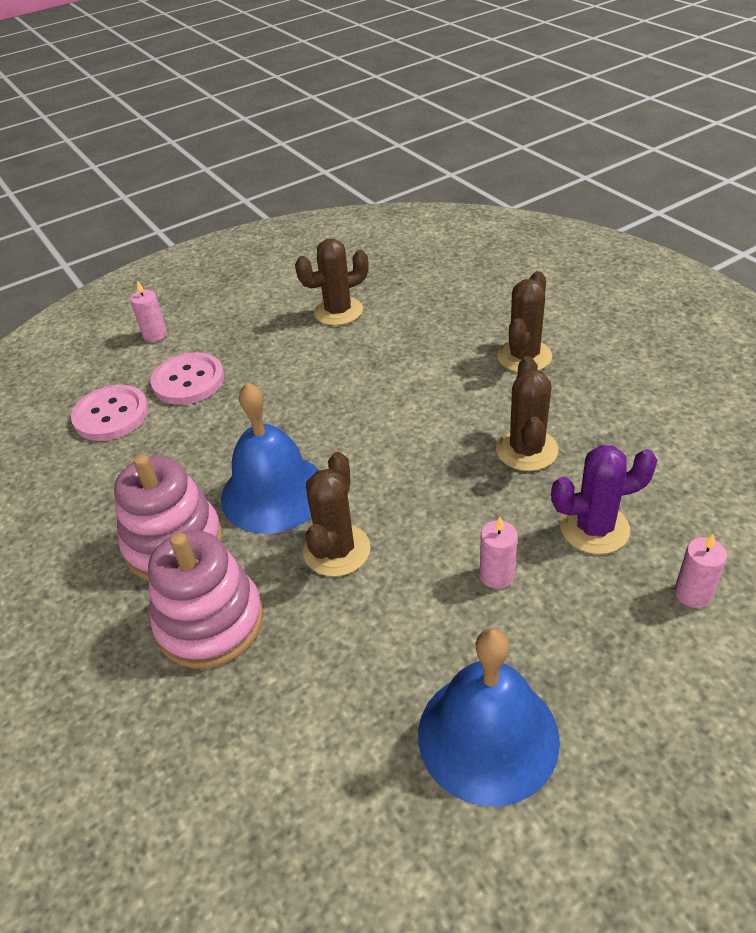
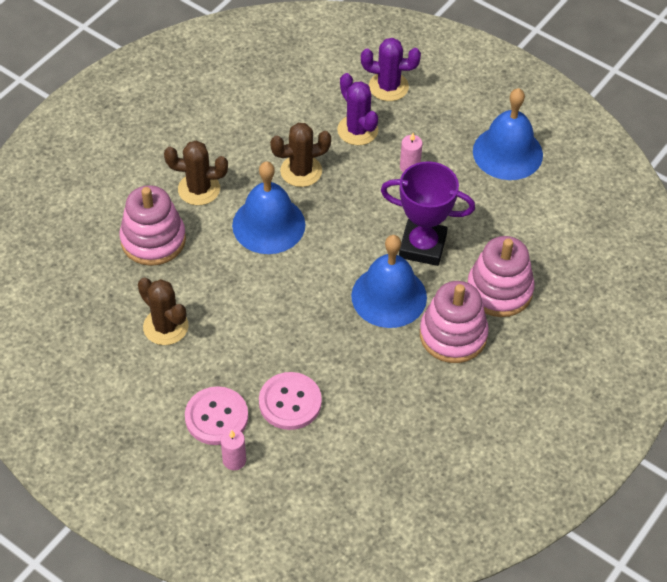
camera: 115 degrees left, 10 degrees up
pink button [71,385,149,441] -> pink button moved to [185,386,248,445]
brown cactus [303,452,371,577] -> purple trophy [381,161,475,266]
pink candle [674,534,727,608] -> purple cactus [361,38,421,101]
none -> pink stacking toy [119,185,186,266]
none -> blue bell [232,161,305,254]

